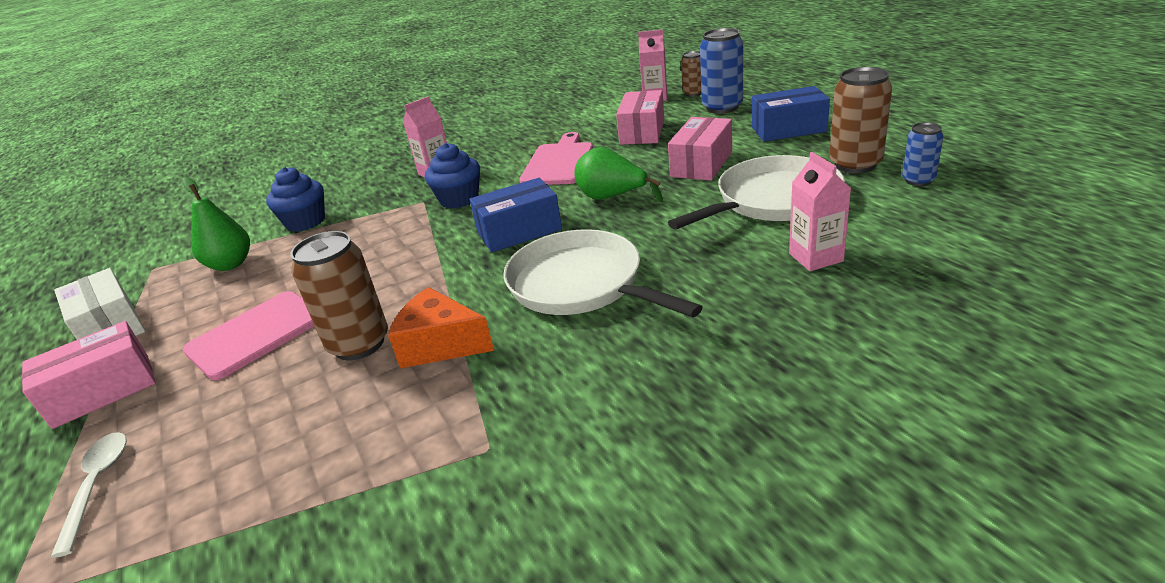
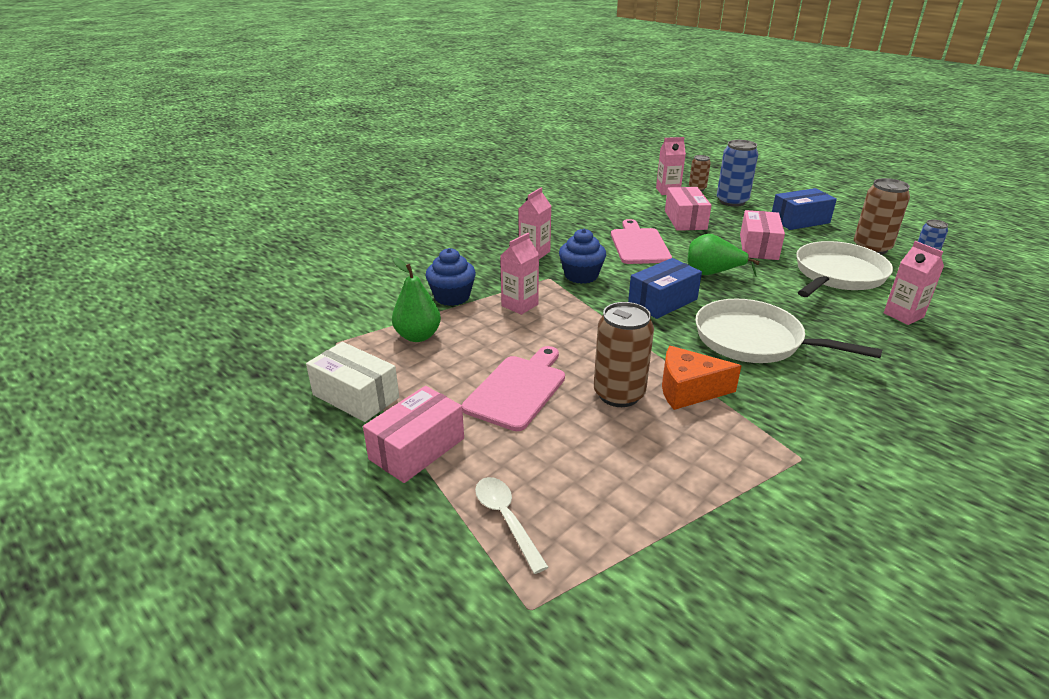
camera: 20 degrees left, 0 degrees up
none -> pink carton [500,233,539,315]

